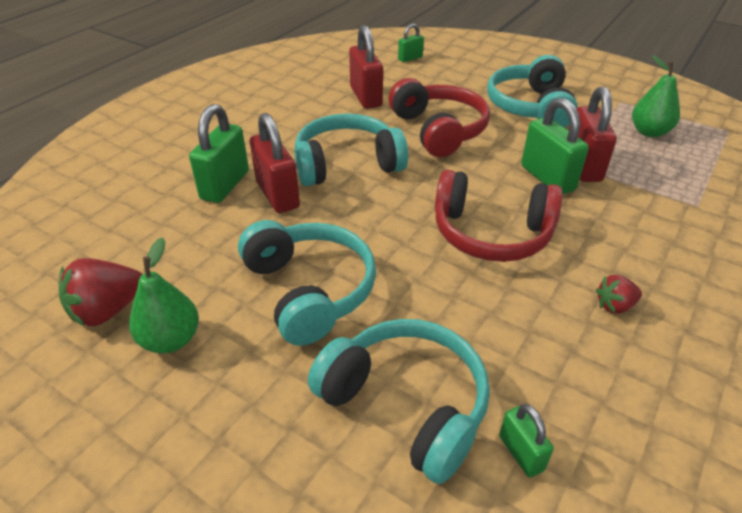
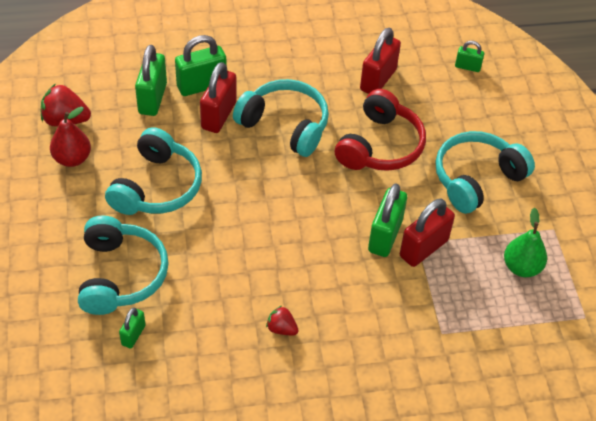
camera: 45 degrees right, 10 degrees up
green pear [129,237,199,353] -> red pear [50,107,91,167]
red headphones [435,170,563,262] -> none
none -> green padlock [135,45,167,116]

